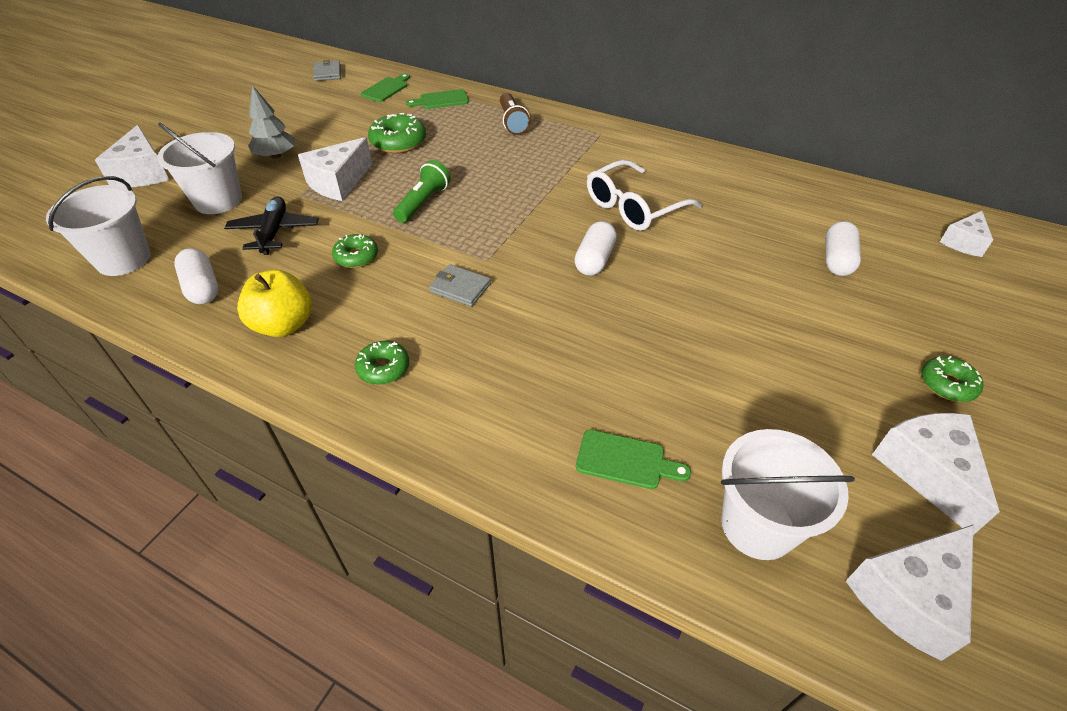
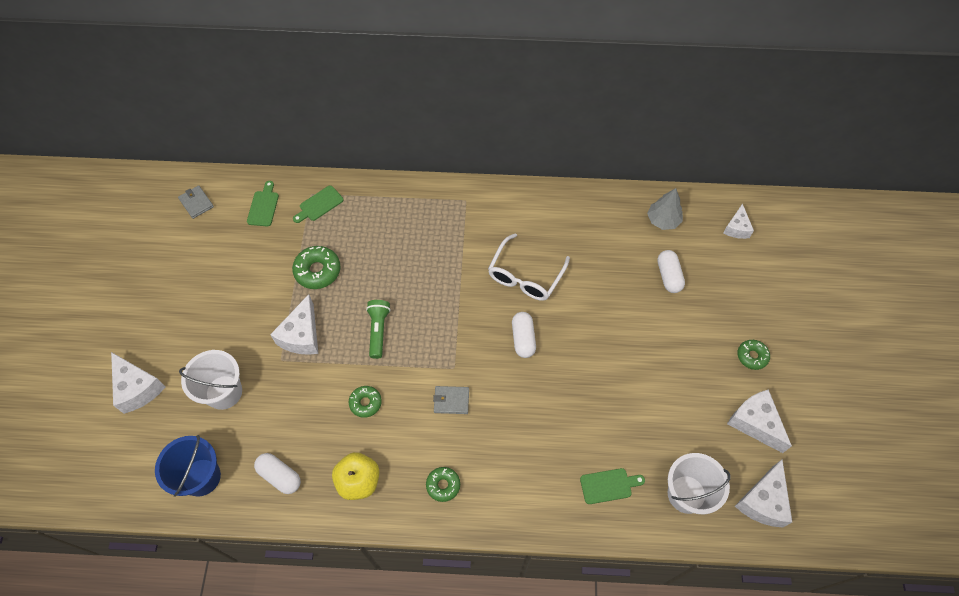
camera: 25 degrees left, 15 degrees up
white bucket [46,176,151,276] -> blue bucket [155,435,221,497]
black plane [224,196,319,255] -> none
grey tree [248,85,295,159] -> grey tree moved to [647,188,683,230]
brown flashlight [500,93,530,135] -> none

